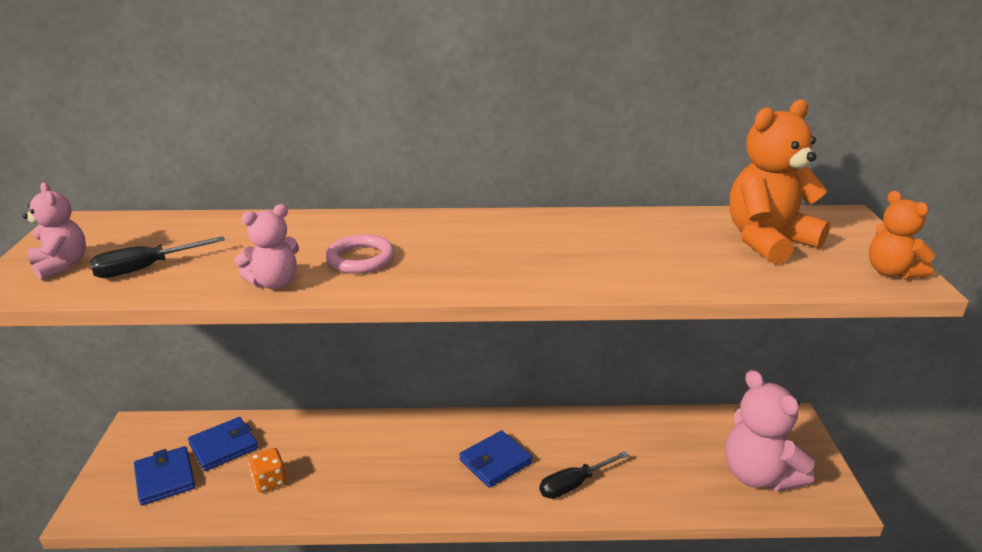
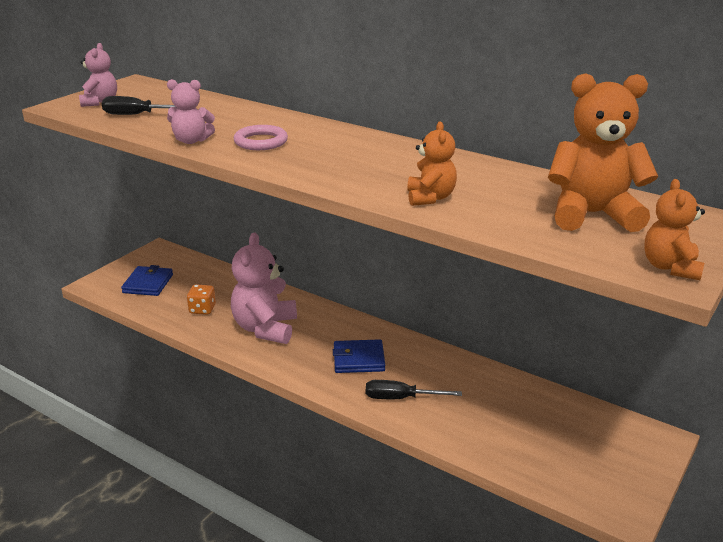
camera: 35 degrees right, 0 degrees up
blue wallet [188,417,258,471] -> none
pink teddy bear [725,370,815,491] -> pink teddy bear moved to [231,233,297,344]
none -> orange teddy bear [407,122,457,206]

